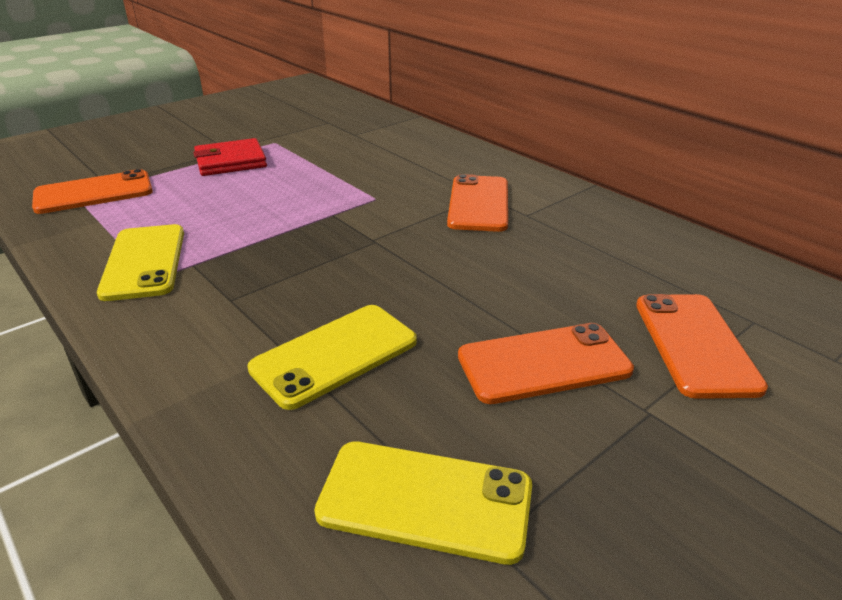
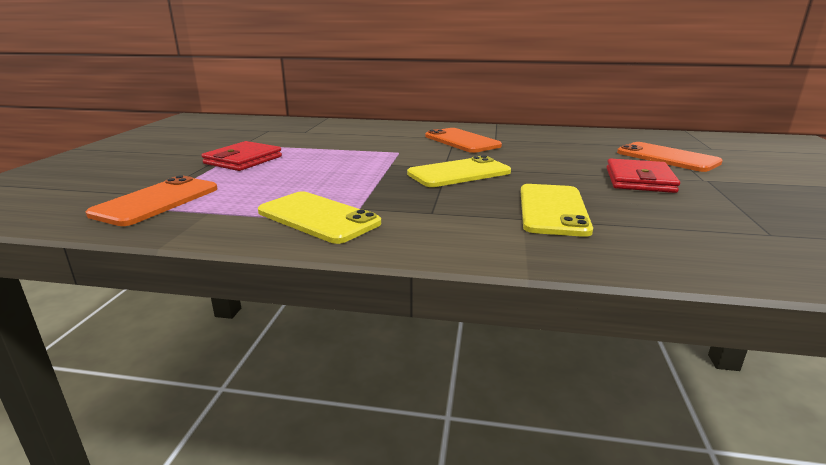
camera: 40 degrees left, 10 degrees down
yellow phone [314,441,532,565] -> yellow phone moved to [407,155,511,187]
orange phone [458,323,634,404] -> red wallet [606,158,680,193]

